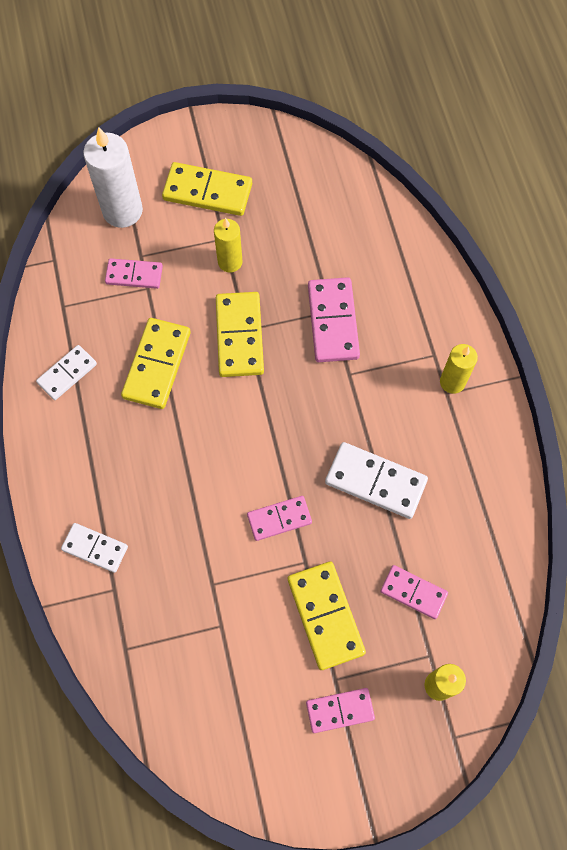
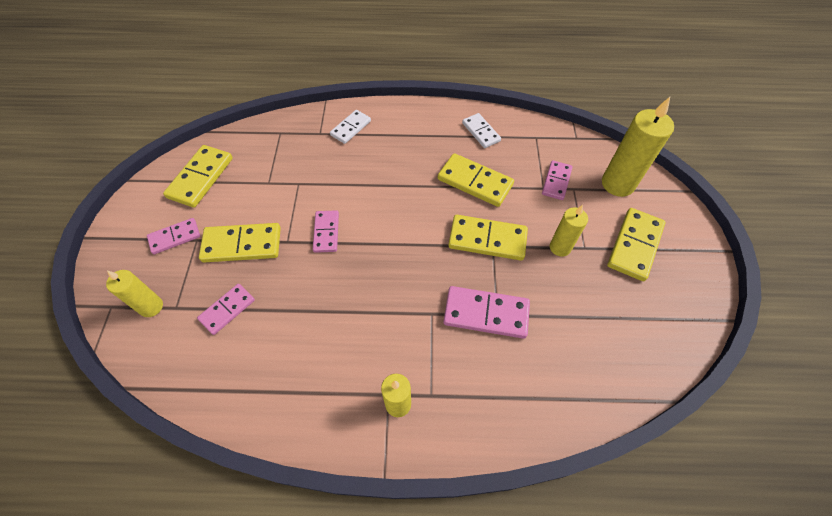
camera: 105 degrees right, 10 degrees down
white candle [83,127,143,228] -> yellow candle [602,97,674,197]
pink domino [306,688,375,733] -> pink domino turned 60 degrees clockwise [147,218,200,254]
white domino [325,442,428,519] -> none
none -> yellow domino [163,145,233,208]

